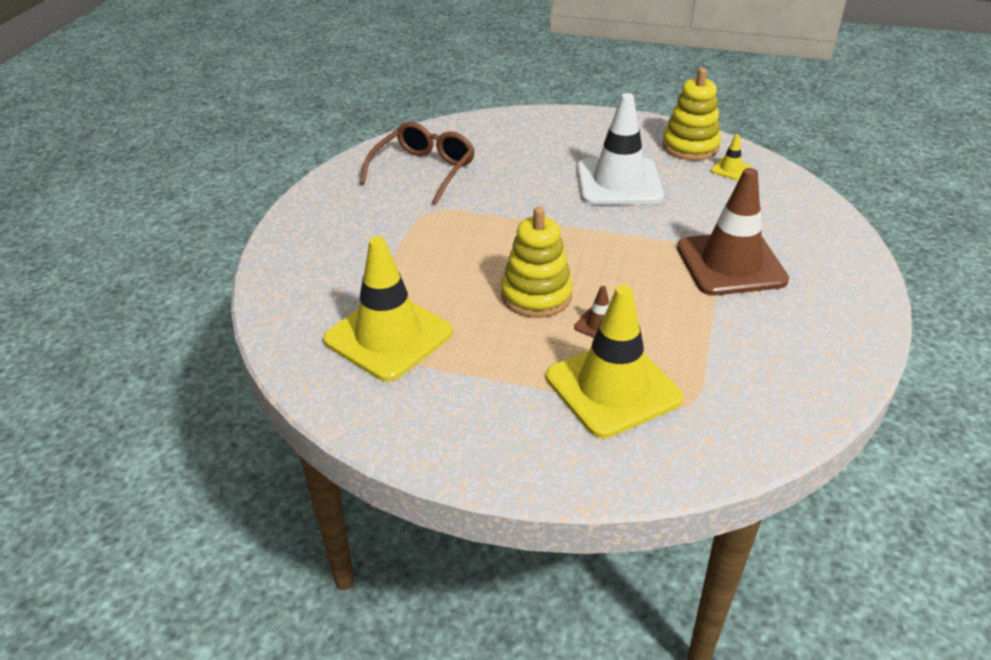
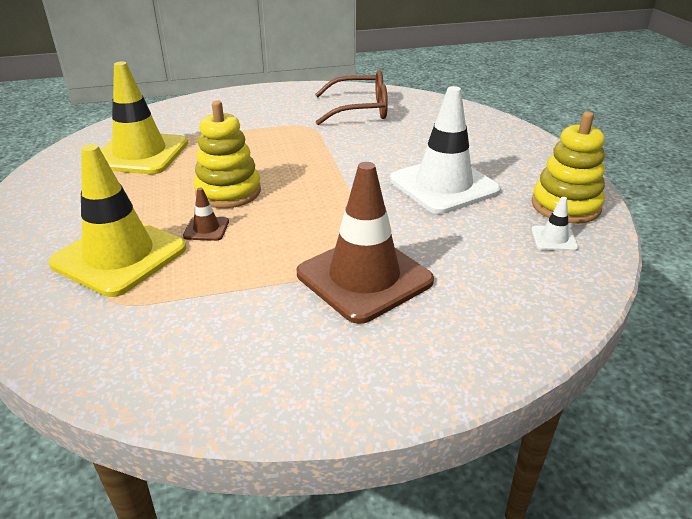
camera: 60 degrees right, 5 degrees down
yellow traffic cone [711,134,751,180] -> white traffic cone [531,197,578,251]

